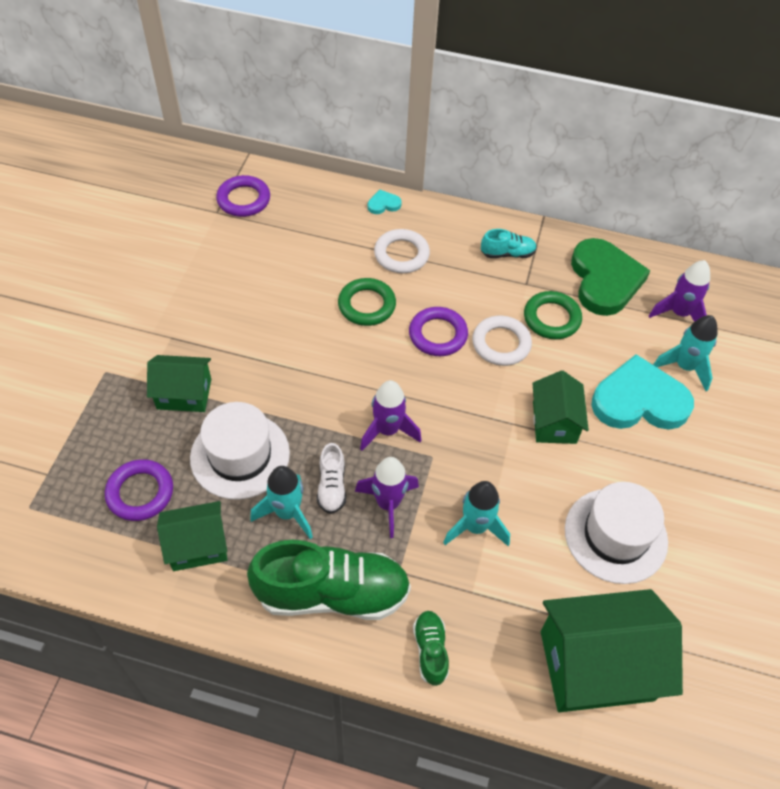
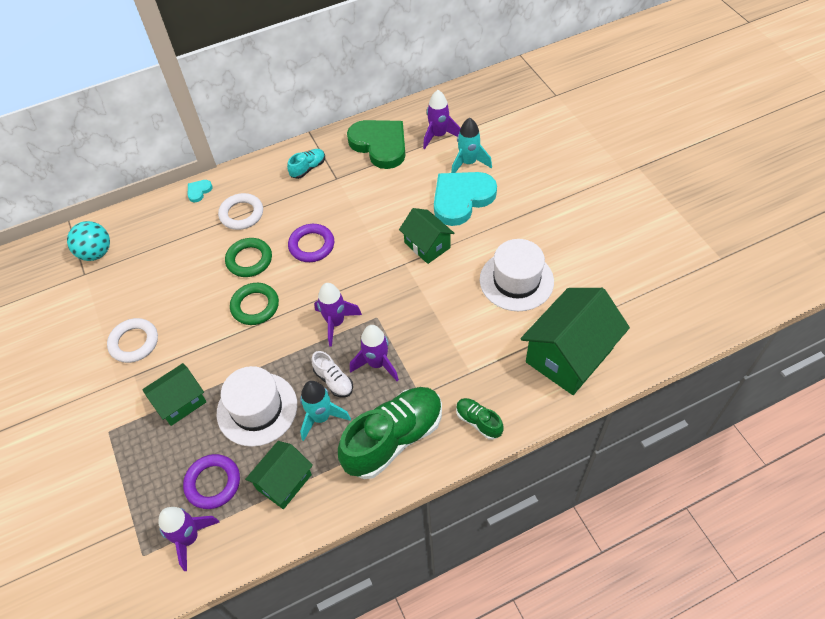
camera: 35 degrees left, 0 degrees up
purple ring [216,175,270,217] -> turquoise ball [67,221,110,261]
turquoise rocket [443,481,510,546] -> none
white ring [472,316,532,366] -> white ring moved to [107,318,158,363]
green ring [524,291,582,340] -> green ring moved to [230,283,279,325]
none -> purple rocket [158,507,220,571]

